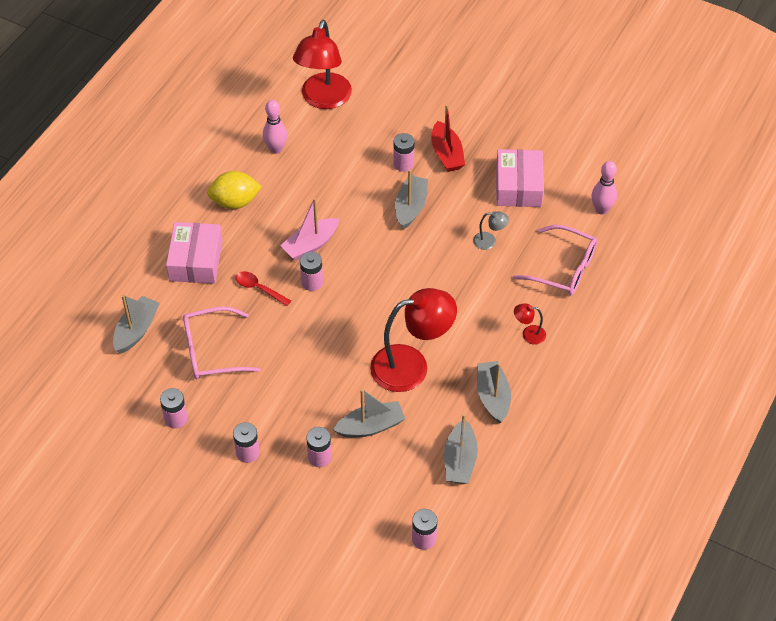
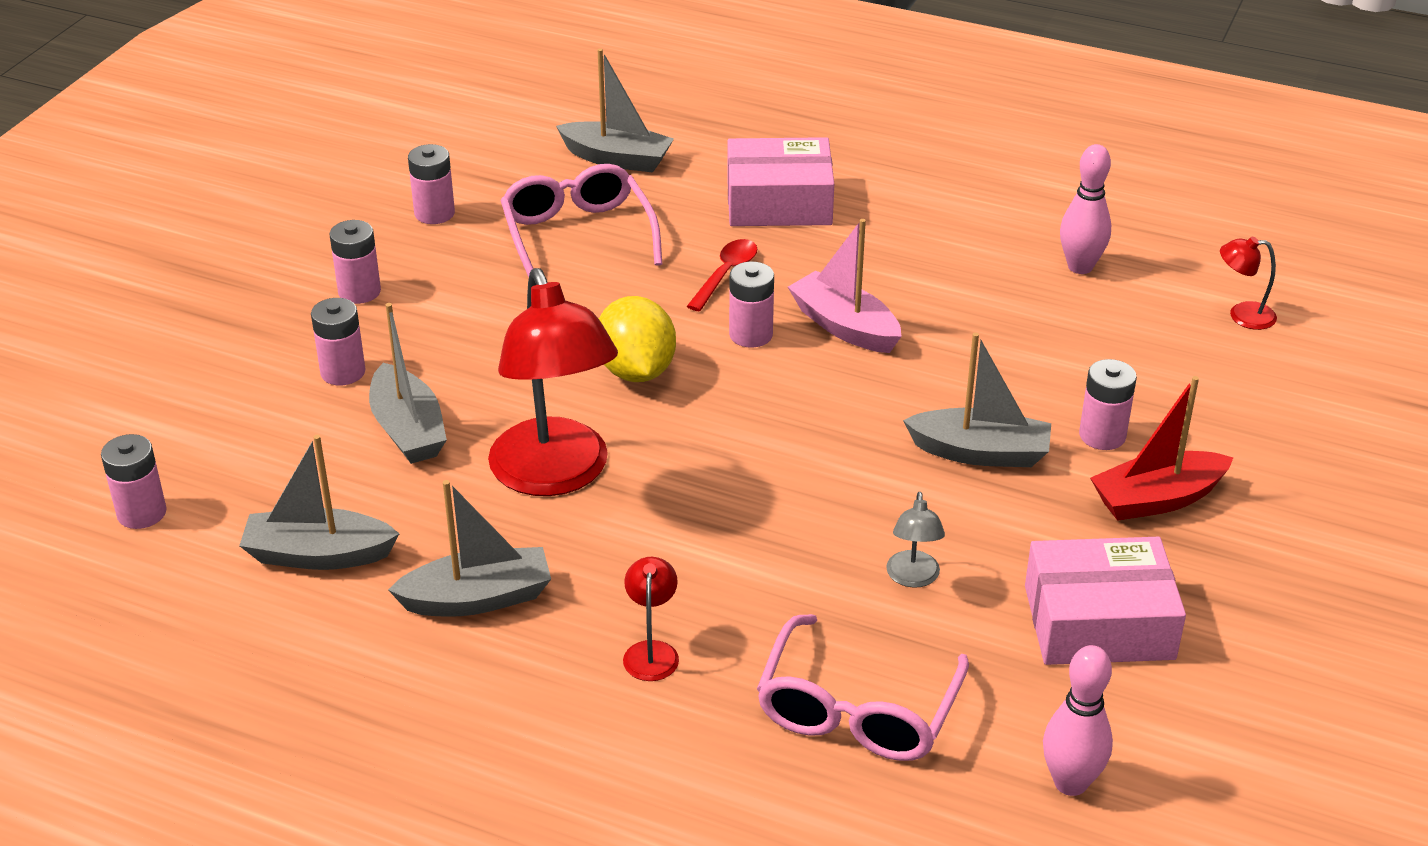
camera: 85 degrees right, 15 degrees down
yellow lemon [207,171,262,209] -> yellow lemon moved to [599,296,676,382]
red lamp [293,20,352,109] -> red lamp [1220,237,1277,330], size x0.42

